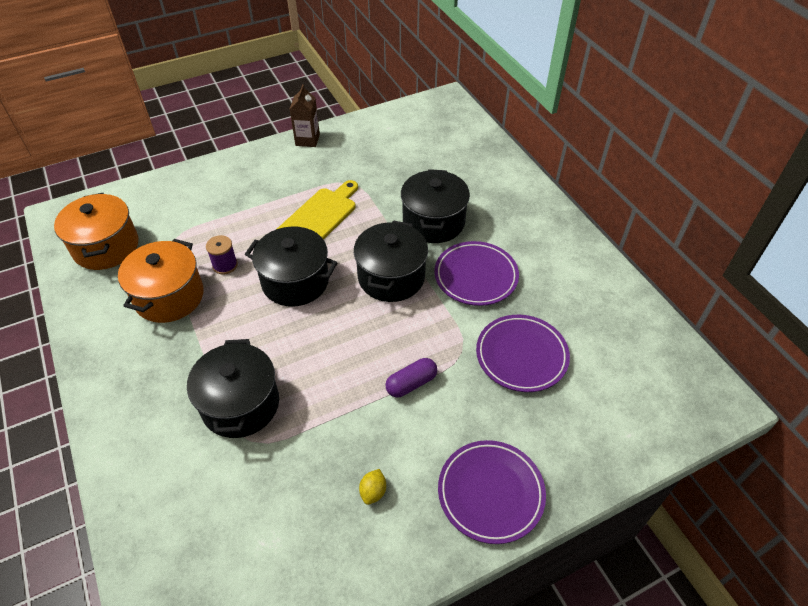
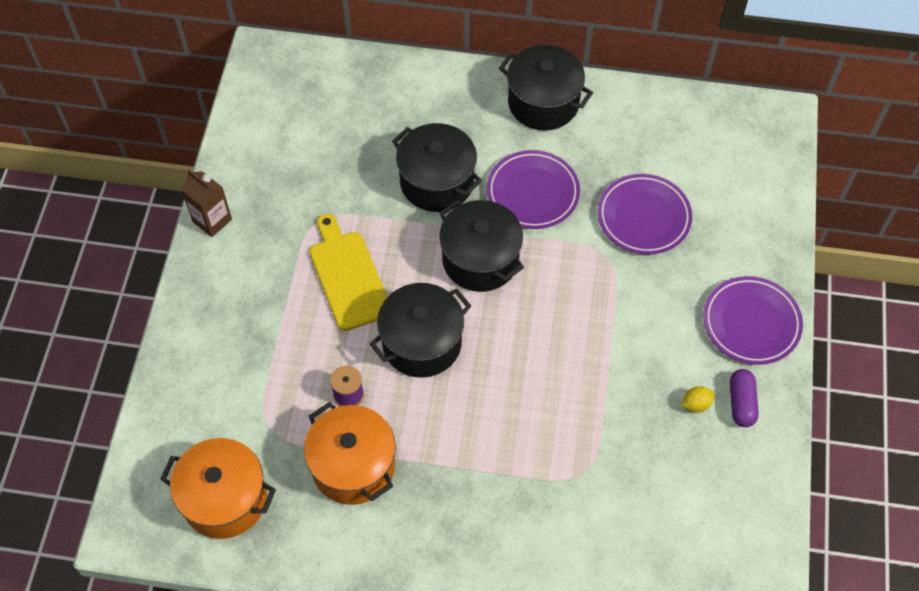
camera: 55 degrees left, 10 degrees up
black pot [187,339,279,438] -> black pot moved to [499,45,593,131]
yellow lemon [359,469,386,505] -> yellow lemon turned 75 degrees counterclockwise [681,386,715,412]
purple capsule [385,358,437,397] -> purple capsule moved to [730,369,759,427]

